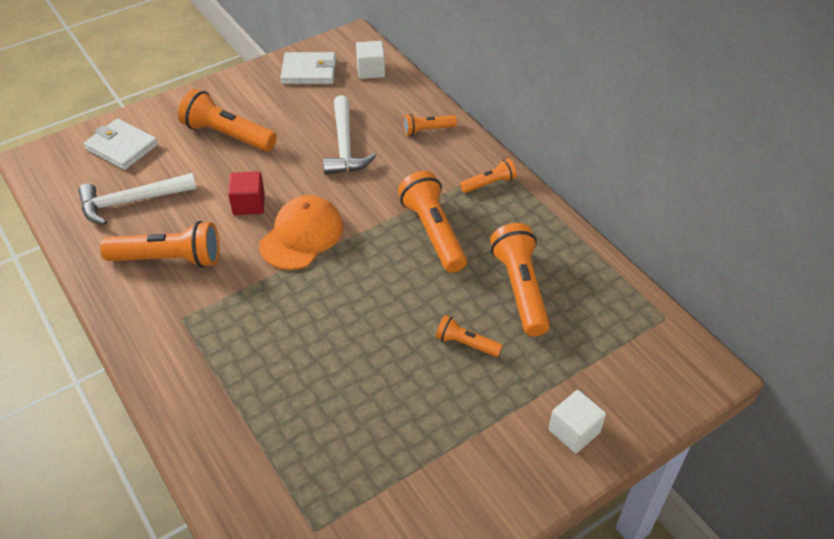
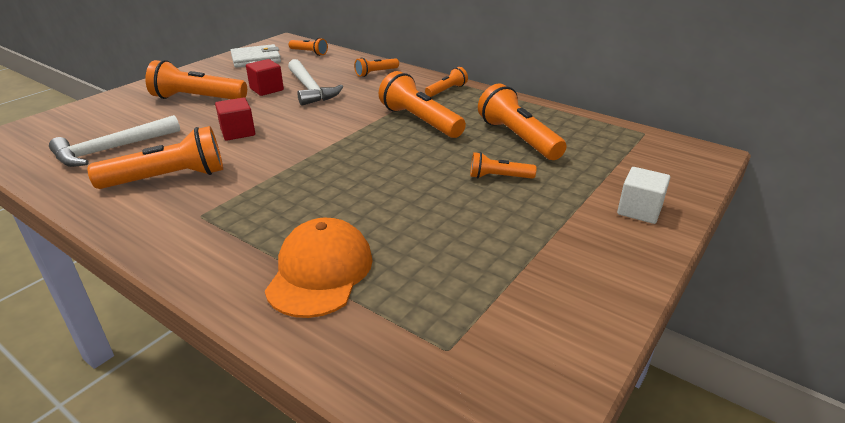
camera: 20 degrees left, 15 degrees down
white wallet [84,118,158,170] -> none
orange cap [259,195,343,270] -> orange cap moved to [265,218,373,318]
white cube [356,41,385,79] -> orange flashlight [289,38,328,56]
none -> red cube [246,59,284,96]

